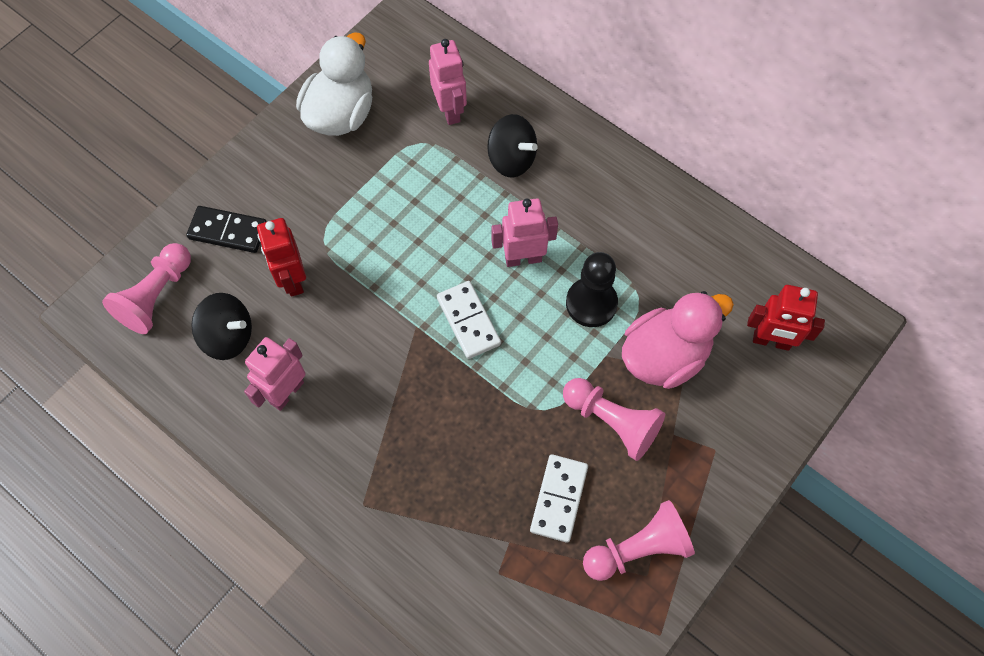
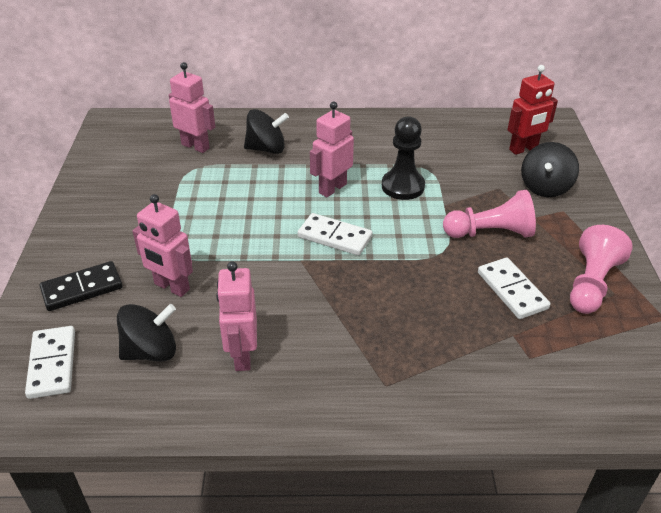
camera: 40 degrees left, 25 degrees down
pink pawn [102,243,191,334] -> white domino [25,326,75,399]
red robot [257,218,306,297] -> pink robot [133,194,193,297]
white duck [296,32,372,136] -> none
pink duck [622,291,734,389] -> none
none -> black spinning top [521,142,579,197]

